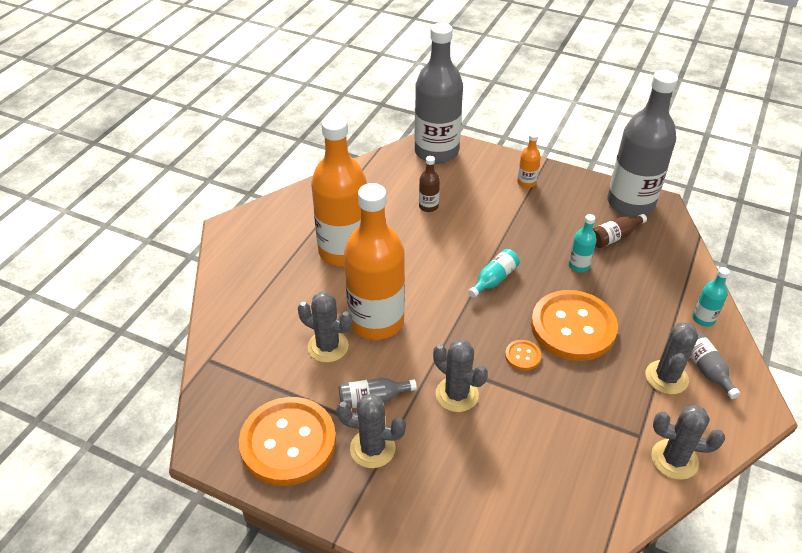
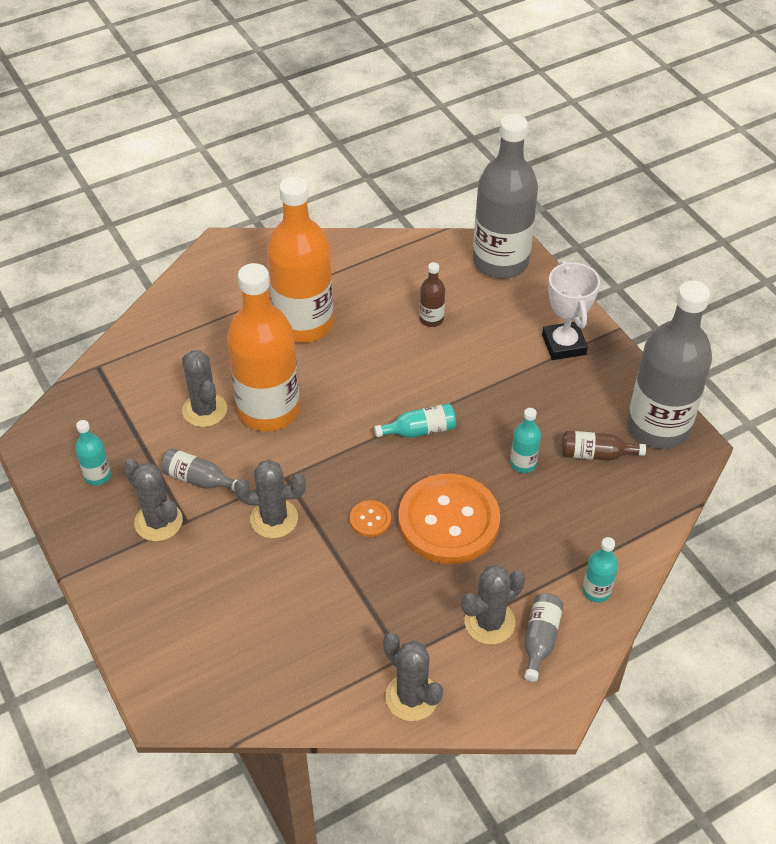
camera: 35 degrees right, 5 degrees up
orange button [239,397,336,486] -> turquoise bottle [75,420,111,485]
grey cactus [433,339,488,412] -> grey cactus turned 75 degrees counterclockwise [234,460,306,538]
orange bottle [517,132,541,188] -> white trophy [542,261,600,360]

